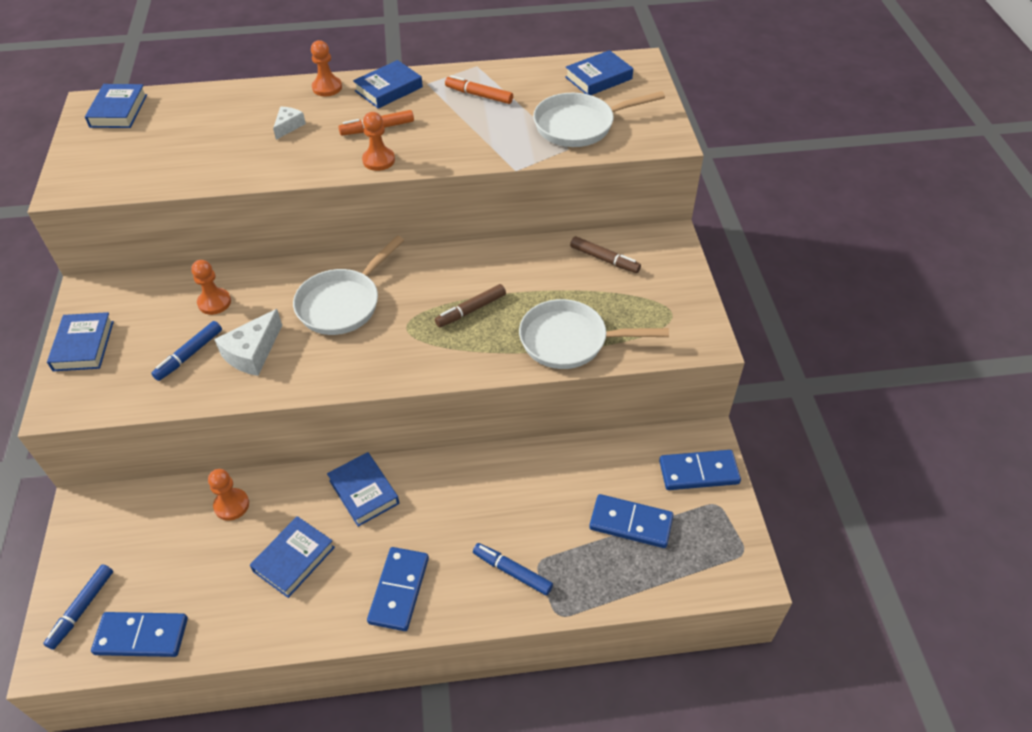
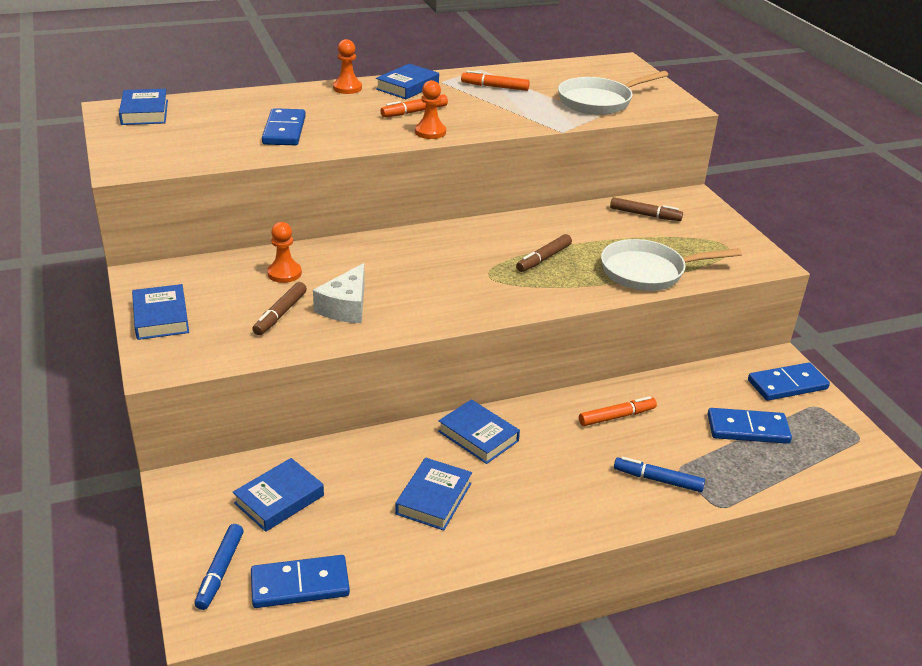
camera: 15 degrees left, 15 degrees down
blue marker [151,321,222,381] -> brown marker [252,282,307,335]
orange pawn [208,469,249,521] -> none
white cheese [273,107,306,140] -> none
white pan [293,236,404,335] -> none
blue domino [367,547,429,631] -> blue domino moved to [262,108,306,145]
blue book [565,50,633,95] -> blue book moved to [233,458,324,532]
none -> orange marker [579,396,657,426]

